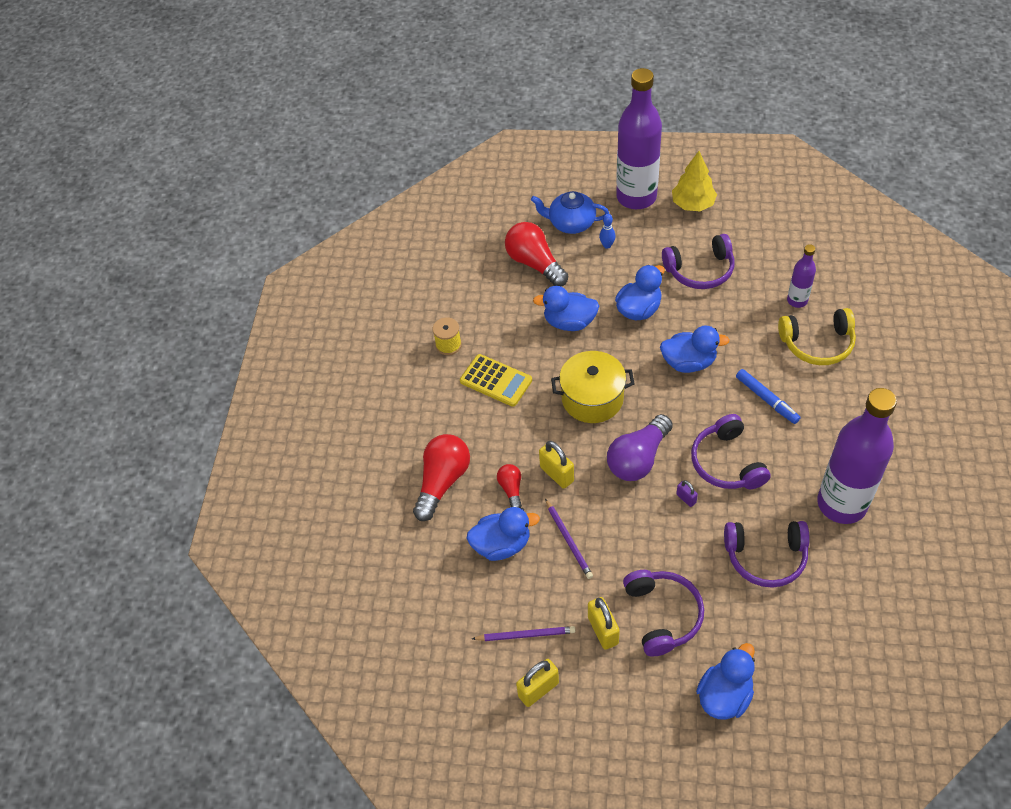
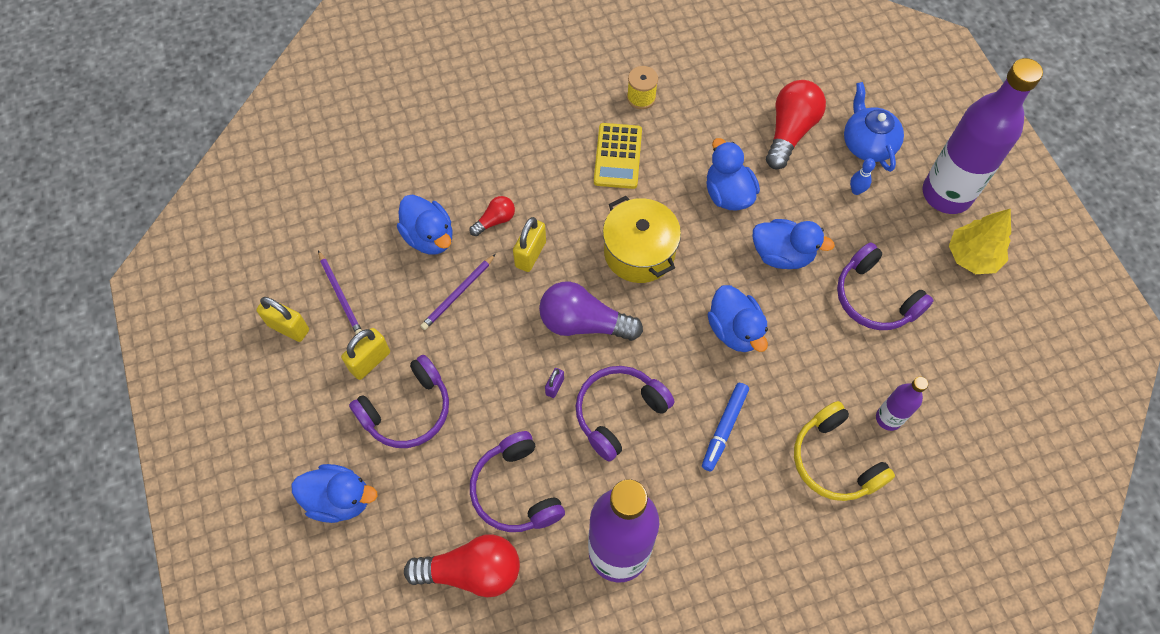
camera: 60 degrees right, 10 degrees up
red light bulb [413,434,470,521] -> red light bulb moved to [404,534,520,597]

